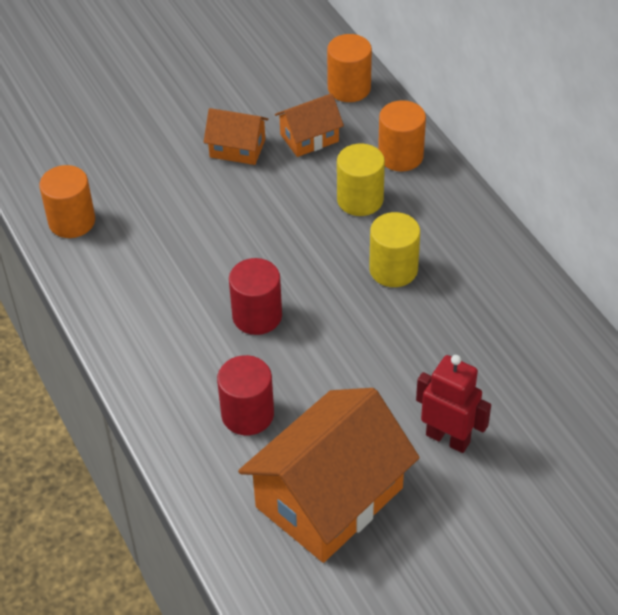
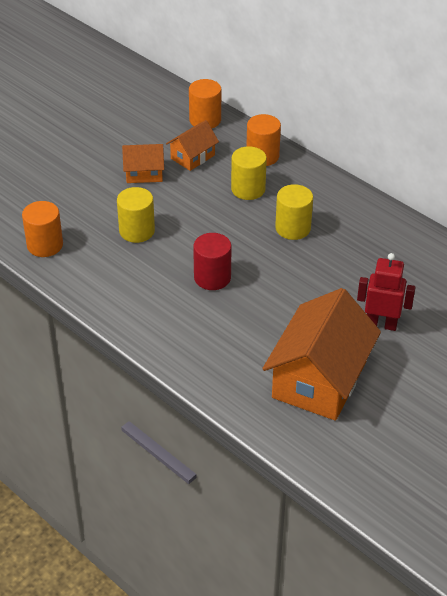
camera: 20 degrees left, 5 degrees down
red cylinder [217,355,274,435] -> none
none -> yellow cylinder [117,187,155,243]

